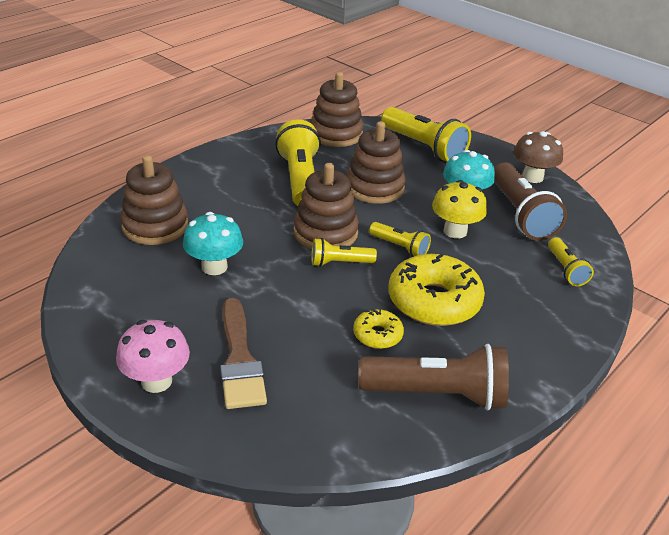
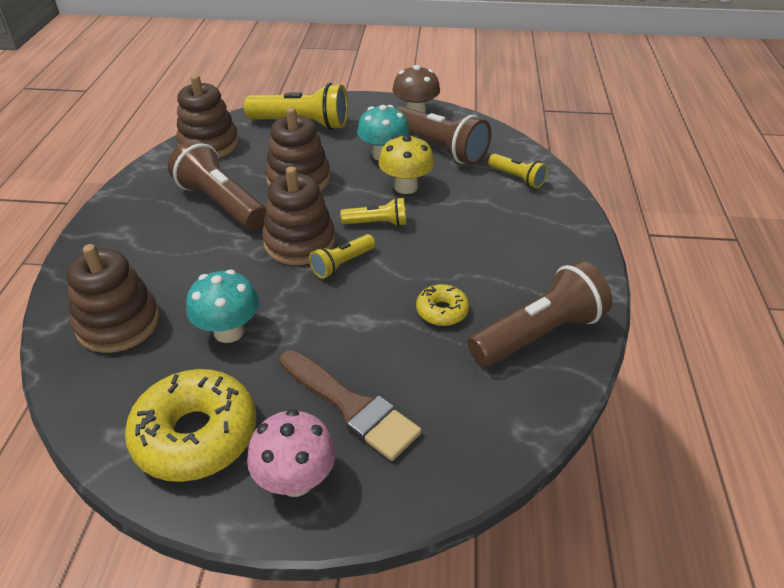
camera: 35 degrees left, 5 degrees up
yellow flashlight [275,119,321,206] -> brown flashlight [168,139,266,230]
yellow donut [388,254,485,326] -> yellow donut moved to [125,369,256,482]

